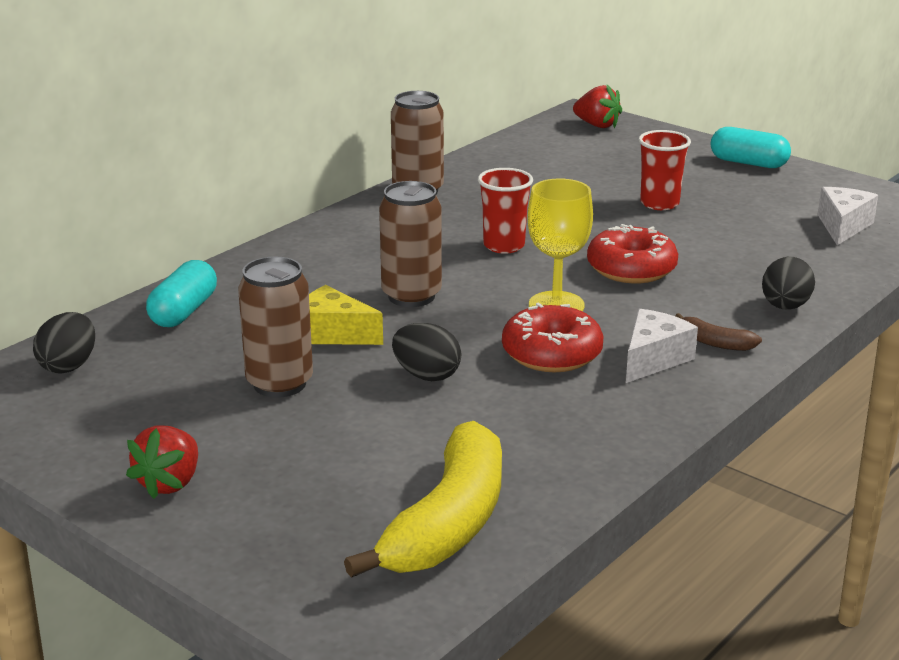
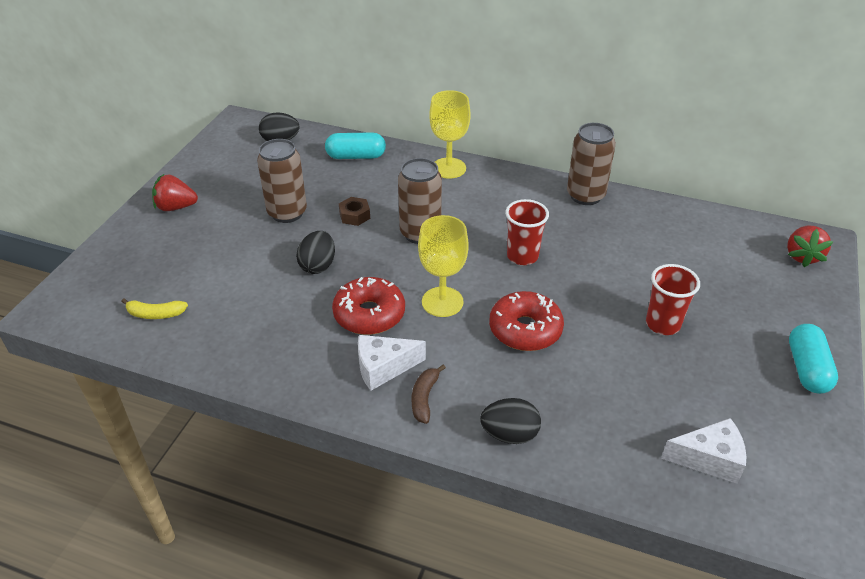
camera: 70 degrees right, 15 degrees up
yellow cheese [309,285,383,345] -> brown nut [339,197,370,226]
yellow banana [344,421,502,578] -> yellow banana [121,298,188,319], size x0.43
white cheese [626,309,698,383] -> white cheese turned 150 degrees clockwise [358,335,426,391]
none -> yellow goblet [429,90,471,179]

